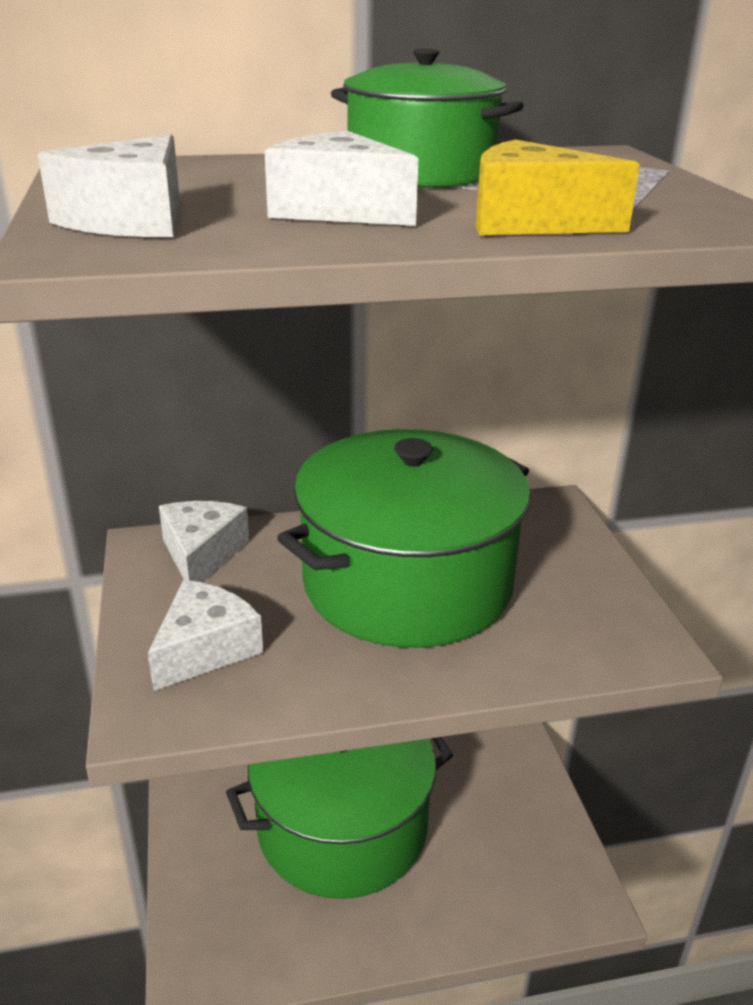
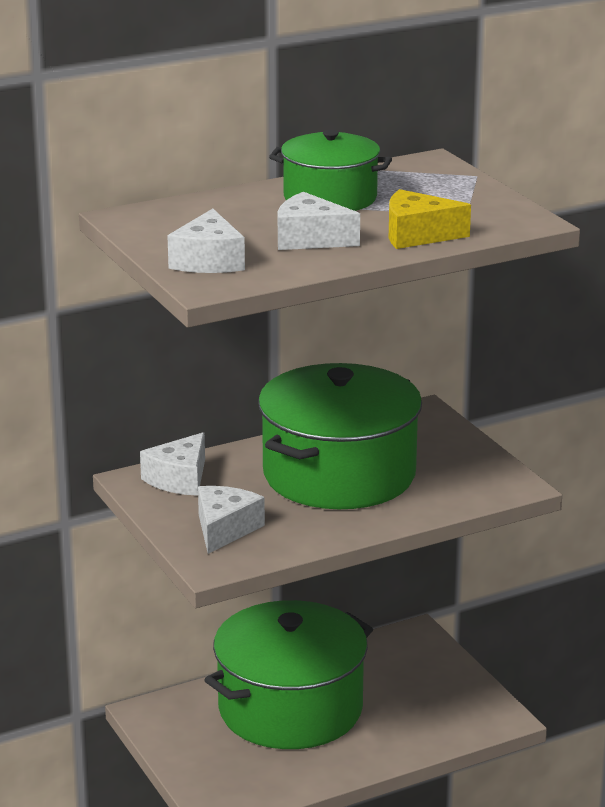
camera: 15 degrees left, 5 degrees down
white cheese [159,501,249,582] -> white cheese turned 135 degrees counterclockwise [140,432,205,496]

